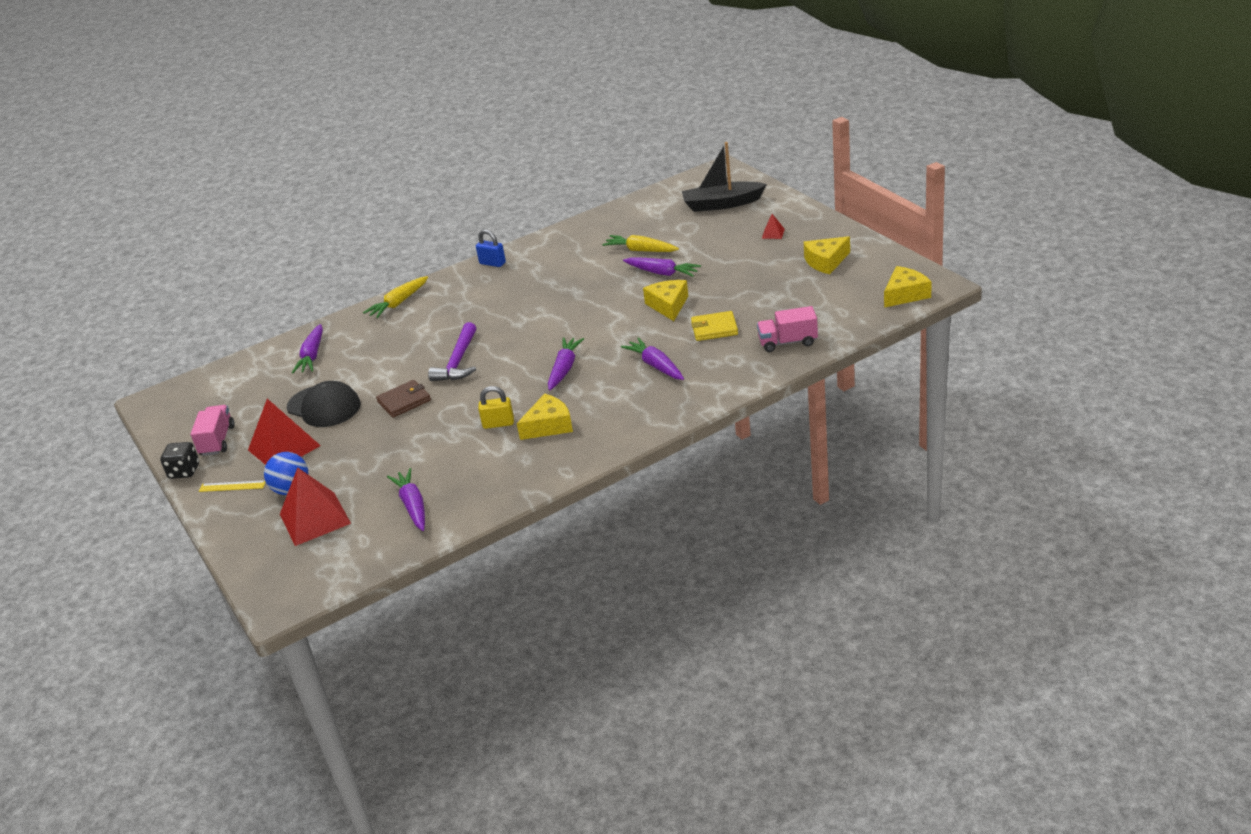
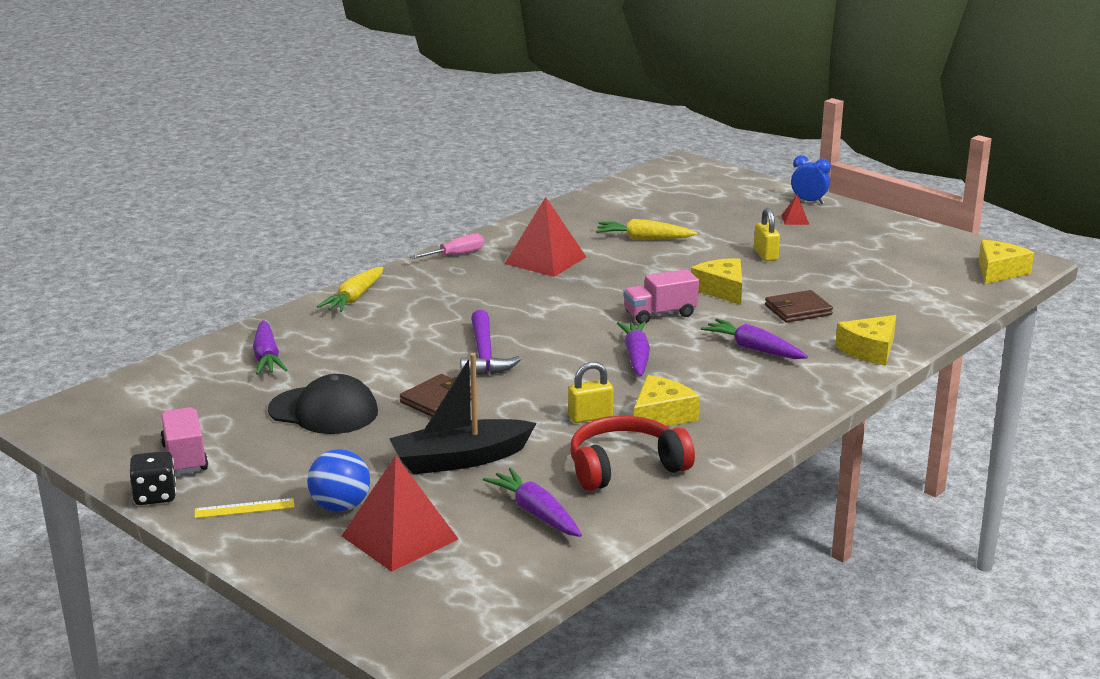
camera: 20 degrees left, 10 degrees down
red pyramid [248,399,321,465] -> red pyramid moved to [505,197,586,277]
blue padlock [476,229,506,267] -> pink screwdriver [409,234,484,259]
purple carrot [623,257,701,277] -> none
black boat [682,142,767,212] -> black boat moved to [389,353,536,475]
yellow wallet [691,311,738,341] -> brown wallet [765,290,833,323]
pink truck [757,306,818,352] -> pink truck moved to [623,269,699,324]
yellow cheese [804,236,850,274] -> yellow cheese moved to [835,315,896,366]
none -> red headphones [570,416,695,491]
none -> yellow padlock [754,208,780,261]
none -> blue clock [791,155,831,204]

